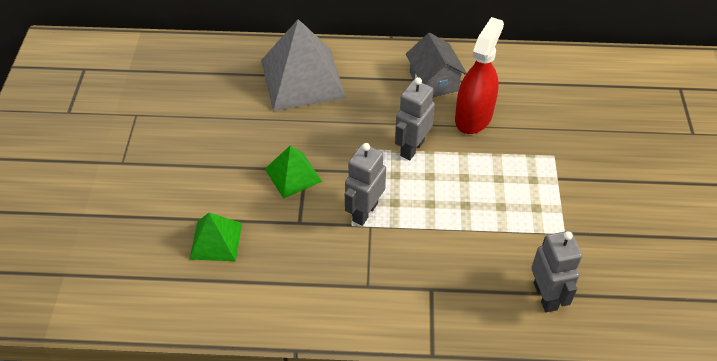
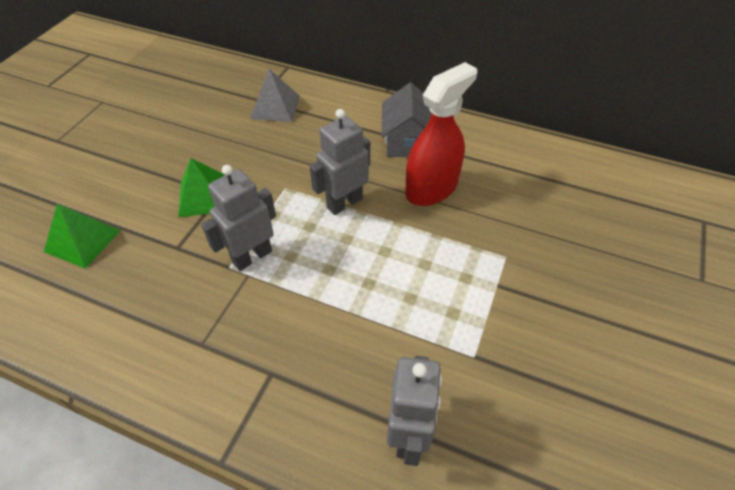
camera: 20 degrees right, 0 degrees up
grey pyramid [261,19,346,111] -> grey pyramid [250,69,300,122], size x0.54

